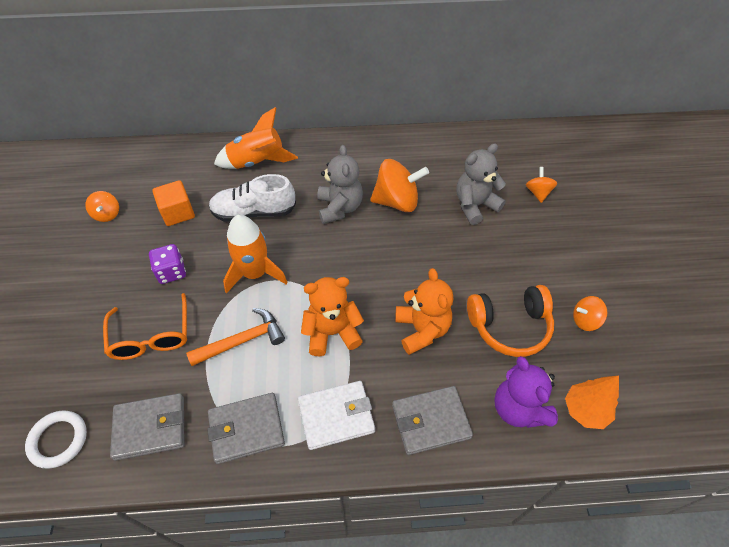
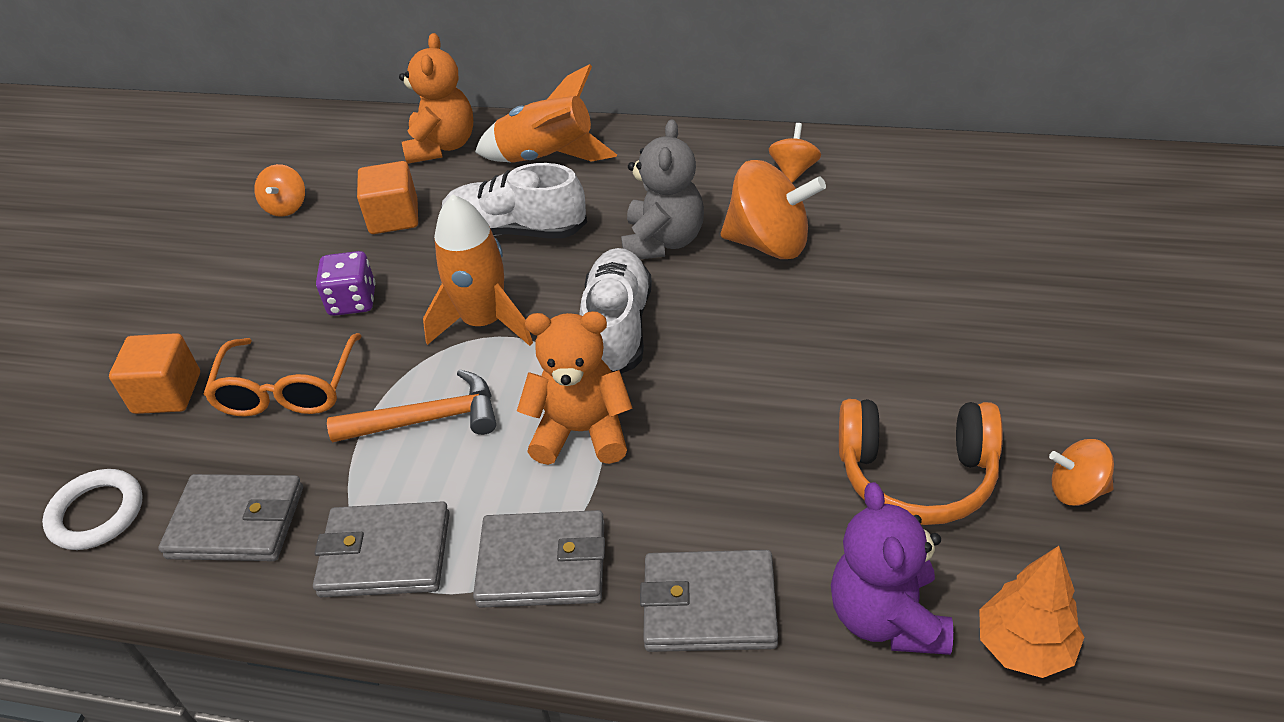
camera: 20 degrees right, 10 degrees down
white wallet [298,381,375,450] -> grey wallet [473,510,605,608]
orange teddy bear [395,268,453,355] -> orange teddy bear moved to [399,33,473,164]
grey teddy bear [456,143,506,225] -> none
orange spinning top [526,167,557,203] -> orange spinning top moved to [769,123,821,183]
none -> orange cube [109,333,200,414]
none -> white shoe [579,248,652,374]

